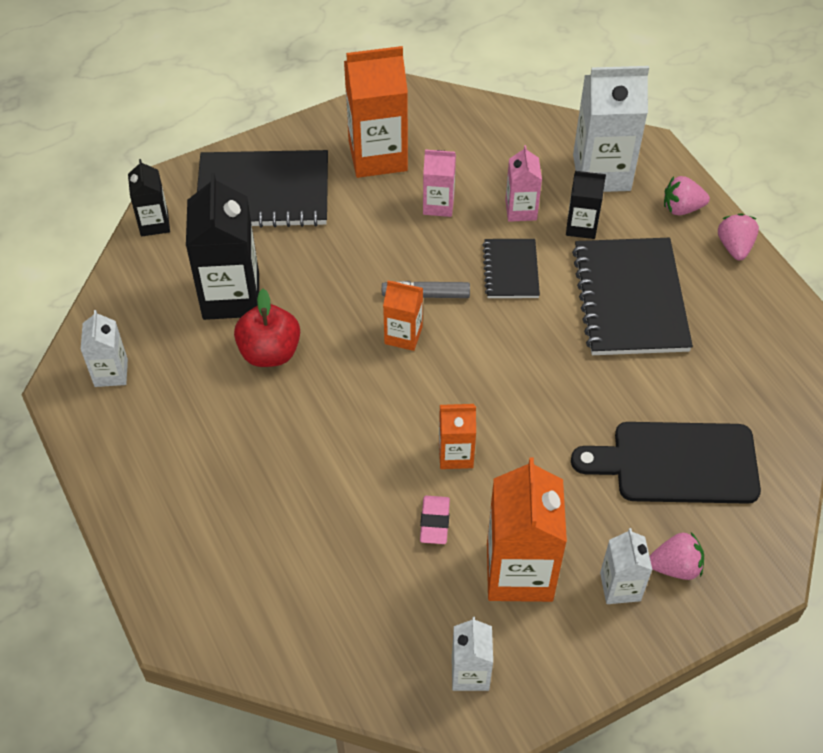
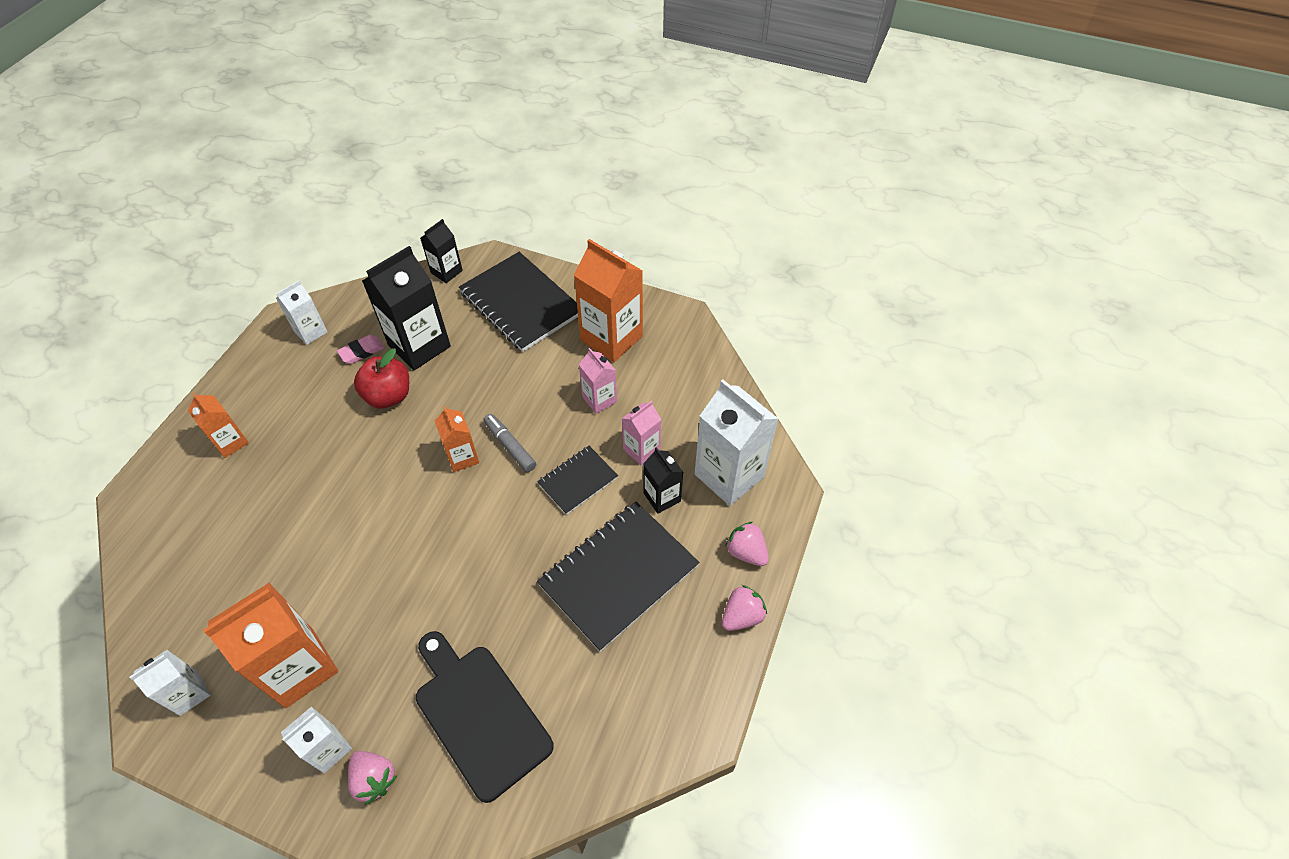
camera: 50 degrees right, 0 degrees up
pink eraser [420,496,450,544] -> pink eraser moved to [337,335,384,364]
orange carton [439,404,476,469] -> orange carton moved to [188,393,249,458]

